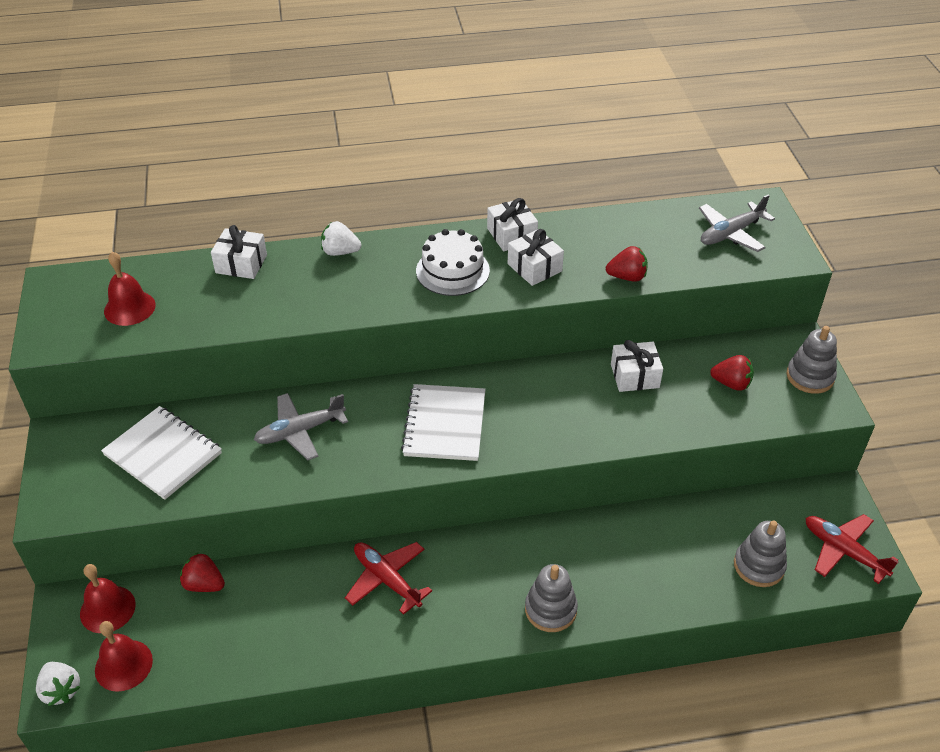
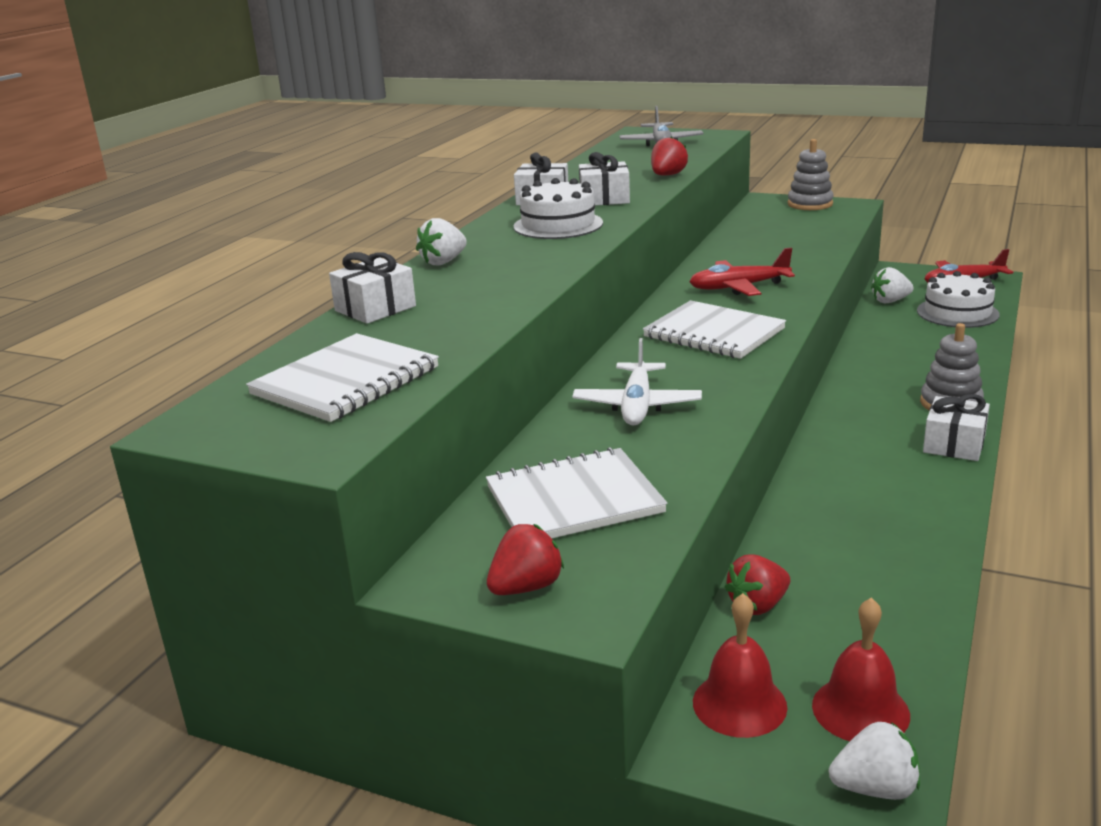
camera: 55 degrees left, 20 degrees down
red bell [104,252,156,326] -> white notebook [246,333,439,422]
grey plane [254,393,348,460] -> white plane [572,338,702,425]
red plane [345,542,432,615] -> red plane moved to [689,248,795,296]
white gift [611,340,663,392] -> white gift moved to [923,394,990,461]
red strawberry [710,355,754,391] -> red strawberry moved to [487,524,564,595]
grey stacking toy [734,520,787,587] -> white cake [917,271,1000,328]
none -> white strawberry [871,267,914,303]

